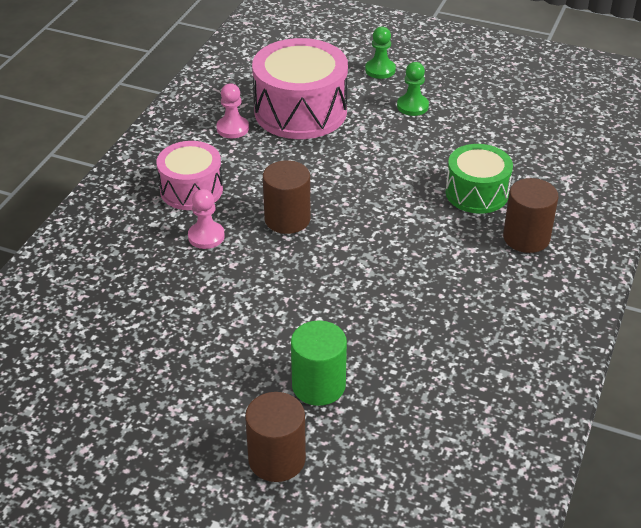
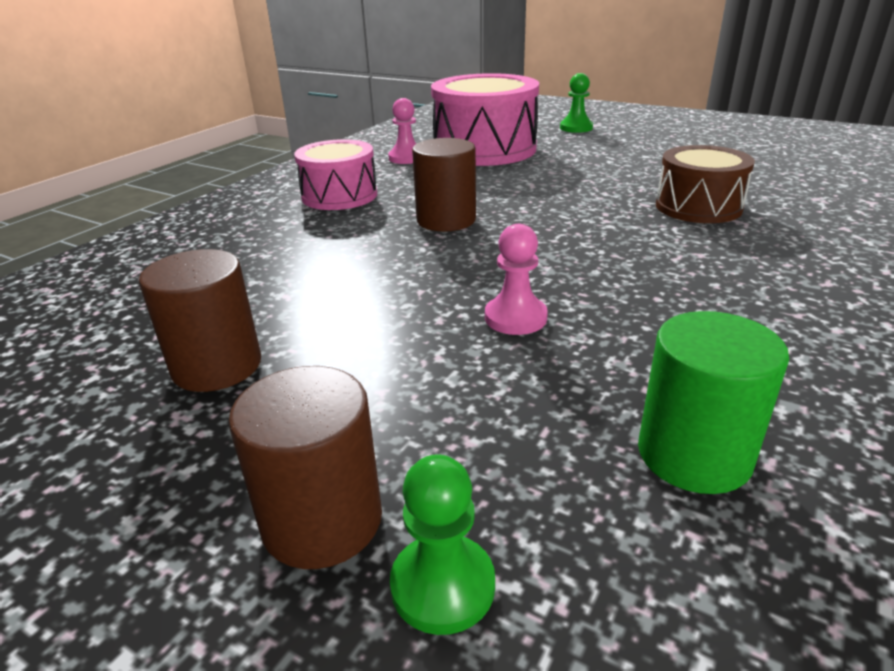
camera: 10 degrees right, 10 degrees down
pink pawn [188,189,225,249] -> pink pawn moved to [485,224,548,335]
green cylinder [291,321,347,406] -> green cylinder moved to [638,311,789,494]
green pawn [397,62,429,116] -> green pawn moved to [390,454,495,635]
green drum [445,144,513,214] -> brown drum [656,145,755,223]
brown cylinder [503,178,558,253] -> brown cylinder moved to [139,249,261,392]

